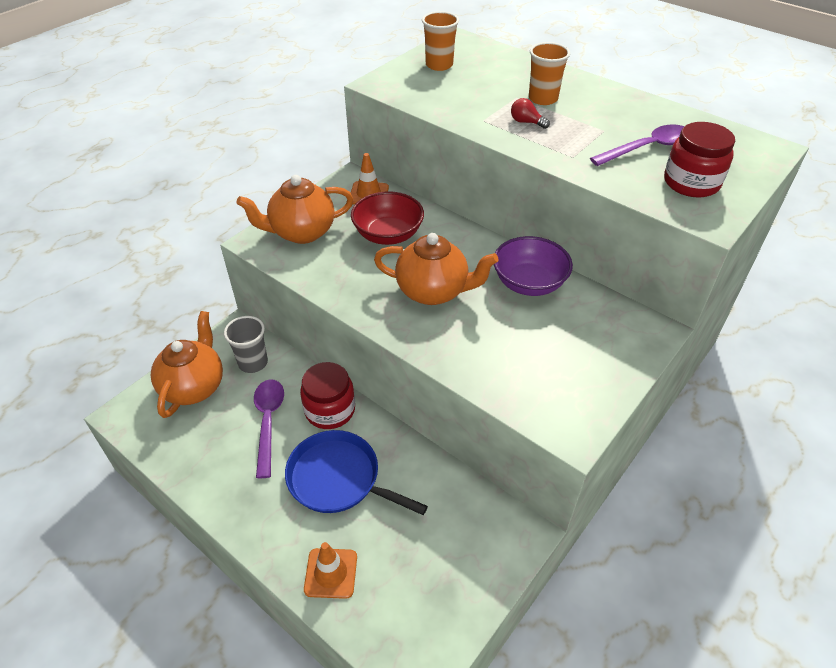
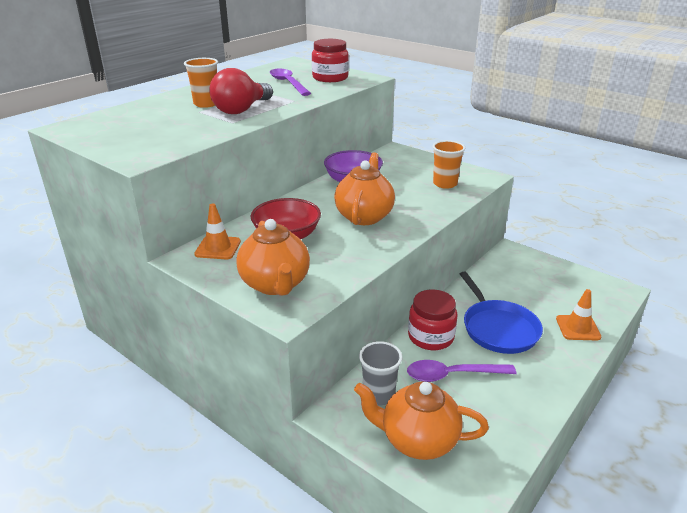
camera: 90 degrees left, 15 degrees down
blue pan [285,430,428,515] -> blue pan turned 45 degrees counterclockwise [460,271,543,354]
orange cup [422,11,459,71] -> orange cup moved to [433,140,465,189]
red light bulb [511,98,550,129] -> red light bulb [209,68,273,114], size x2.24

